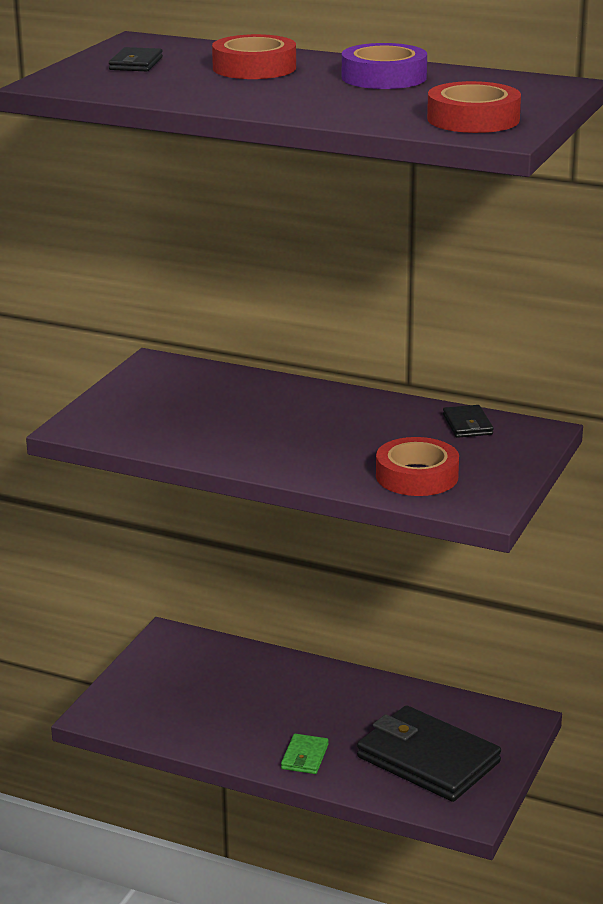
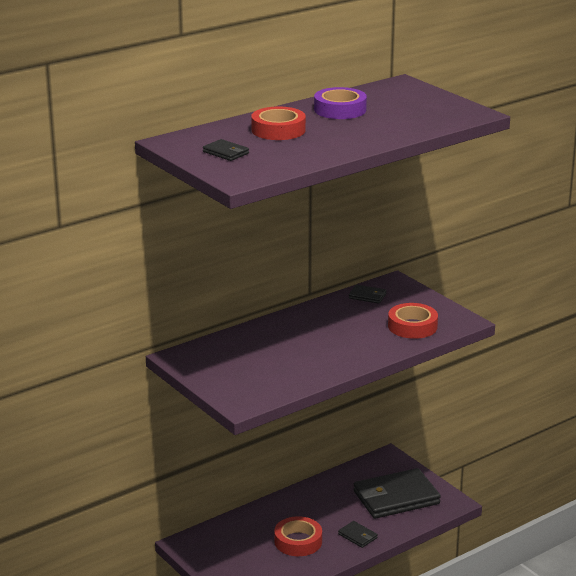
camera: 60 degrees left, 0 degrees up
green wallet [281,734,329,774] -> black wallet [338,521,378,548]
red tape [427,81,521,133] -> red tape moved to [274,516,322,556]

